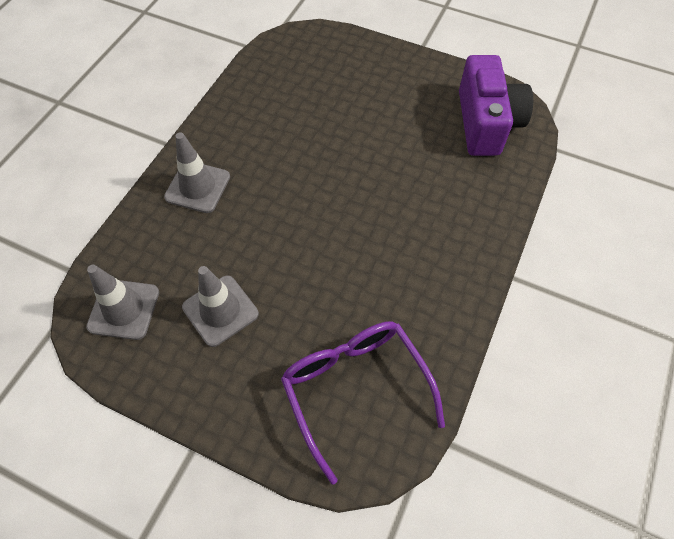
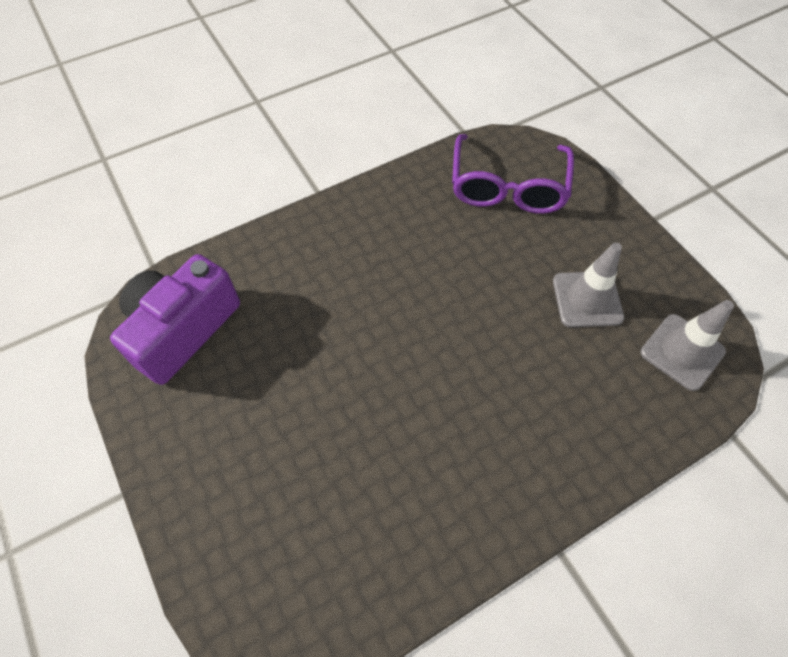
camera: 145 degrees left, 0 degrees up
grey traffic cone [164,132,230,213] -> none

